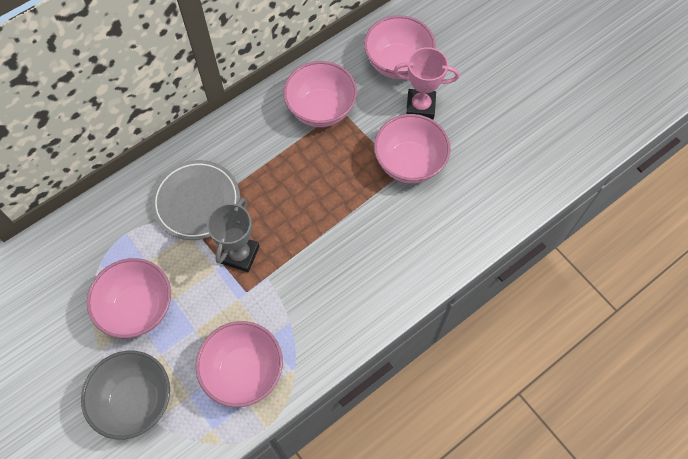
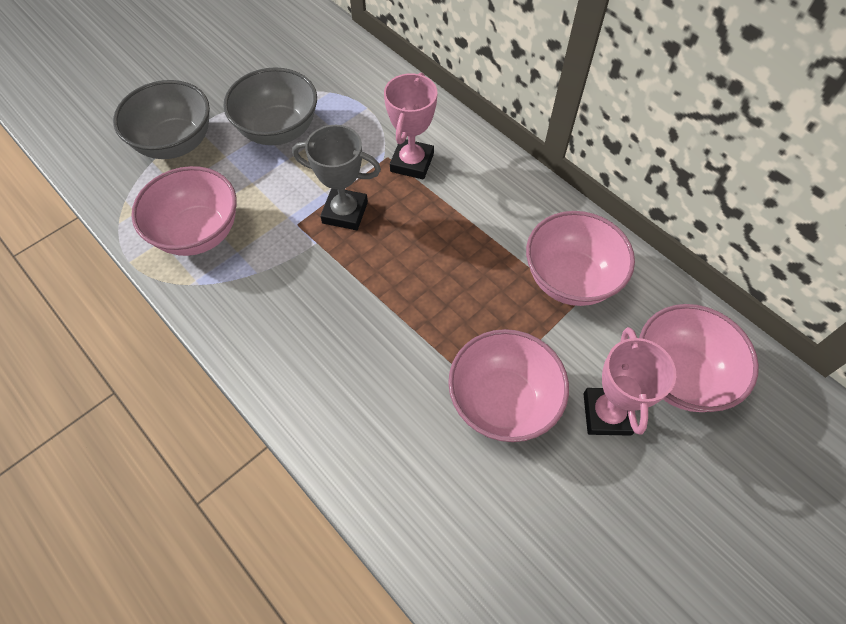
camera: 85 degrees right, 5 degrees down
pink bowl [87,258,171,338] -> grey bowl [224,67,317,145]
grey plate [151,160,240,240] -> pink trophy [384,73,437,180]

